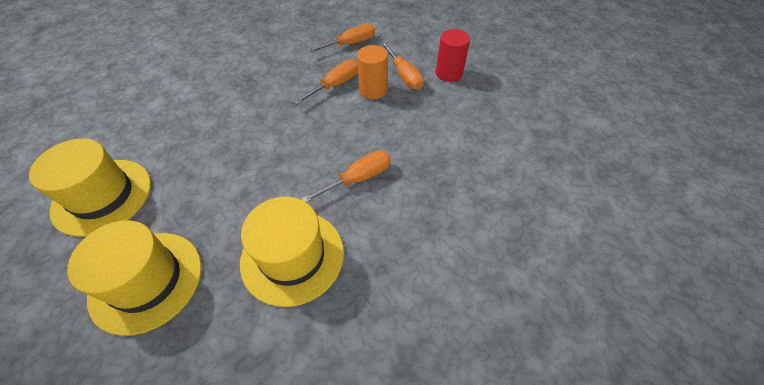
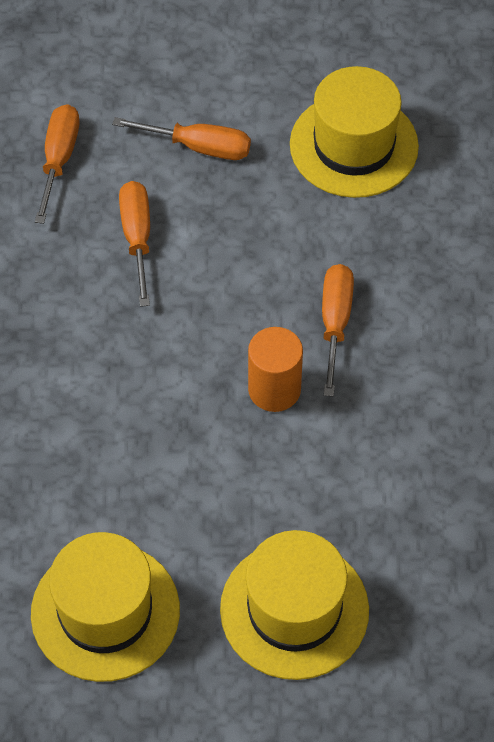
camera: 50 degrees left, 5 degrees up
yellow hat [240,197,344,307] -> yellow hat moved to [290,66,419,198]
orange cylinder [357,45,388,99] -> orange cylinder moved to [248,327,303,412]
red cylinder [436,29,470,82] -> none

